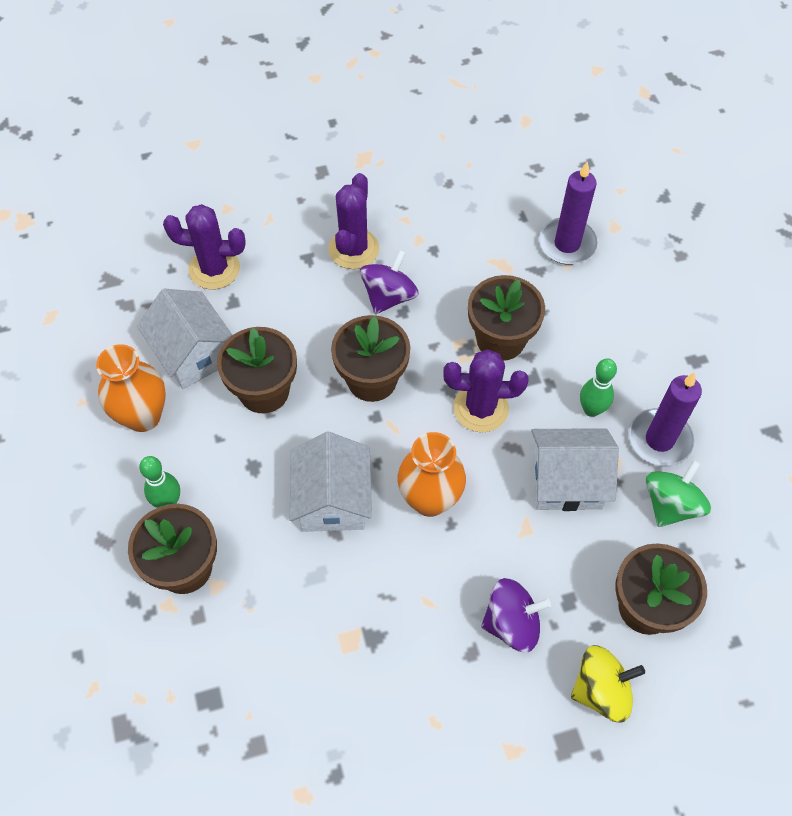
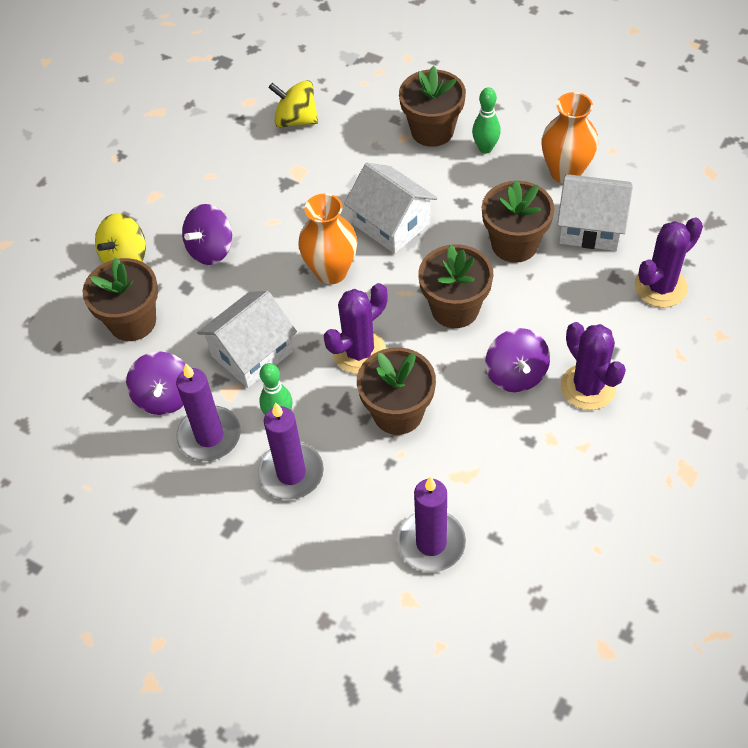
camera: 140 degrees right, 5 degrees down
green spinning top [646,460,711,527] -> purple spinning top [126,351,185,415]
none -> purple candle [258,402,324,500]
none -> yellow spinning top [269,80,318,127]

